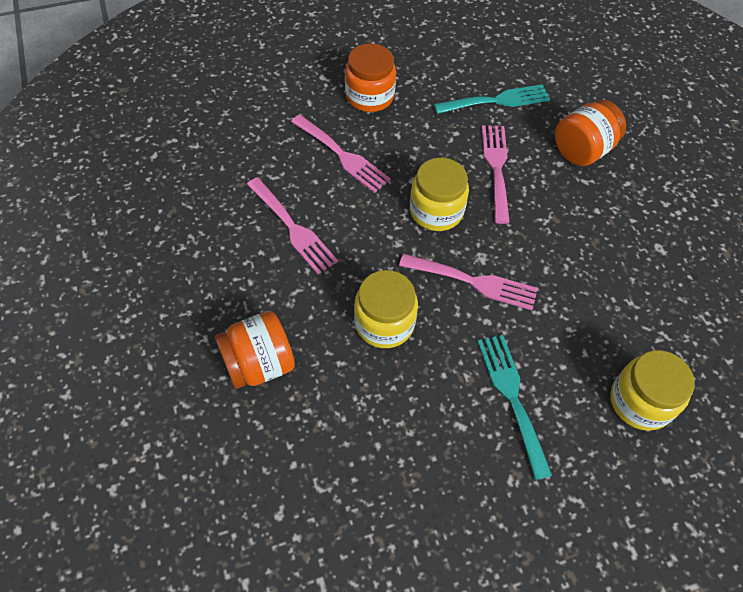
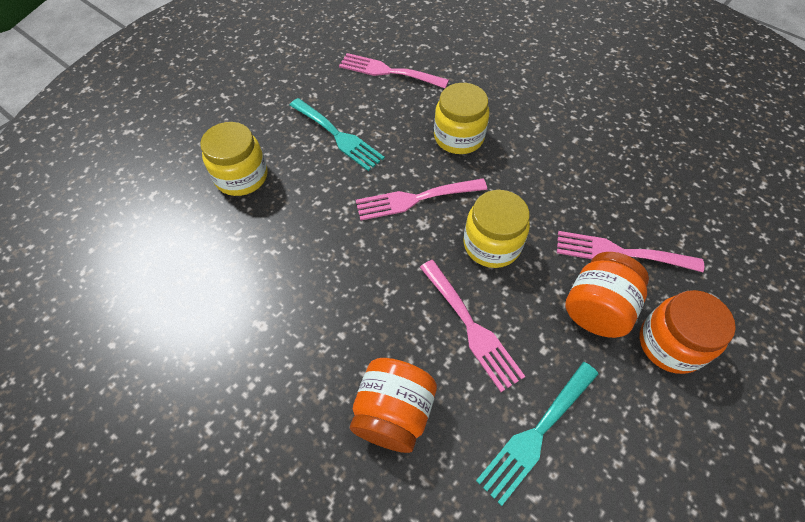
camera: 150 degrees right, 0 degrees up
orange jar [215,311,295,389] -> orange jar moved to [565,252,649,338]
pink fork [246,177,338,275] -> pink fork moved to [339,53,449,88]

